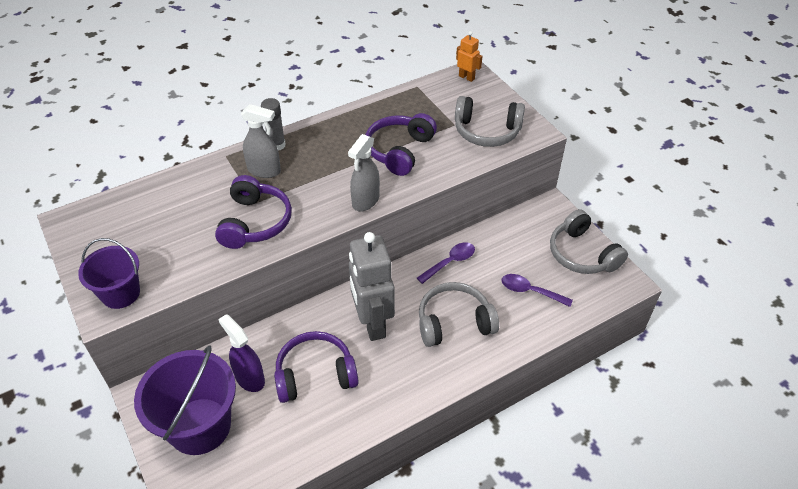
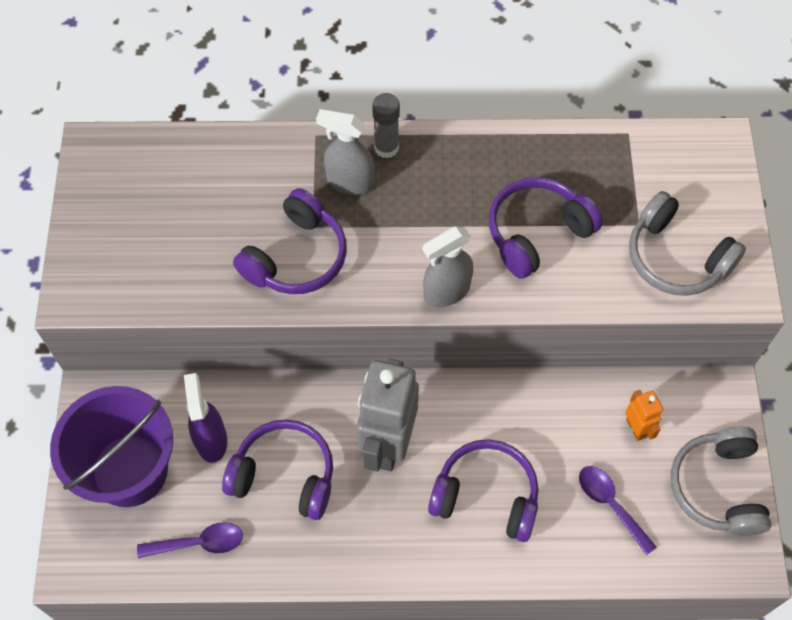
camera: 30 degrees right, 15 degrees up
purple bucket [78,238,140,309] -> none
grey spray bottle [241,104,281,178] -> grey spray bottle turned 150 degrees clockwise [316,109,375,195]
purple spoon [417,242,475,284] -> purple spoon moved to [137,522,243,558]
grey headphones [419,282,499,347] -> purple headphones [428,439,539,542]
orange robot [456,31,482,82] -> orange robot moved to [625,390,663,441]

